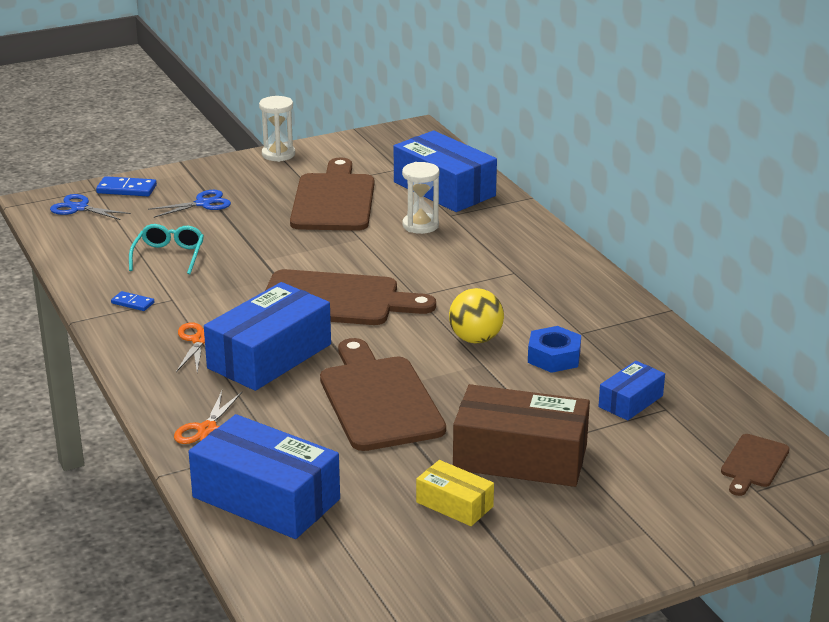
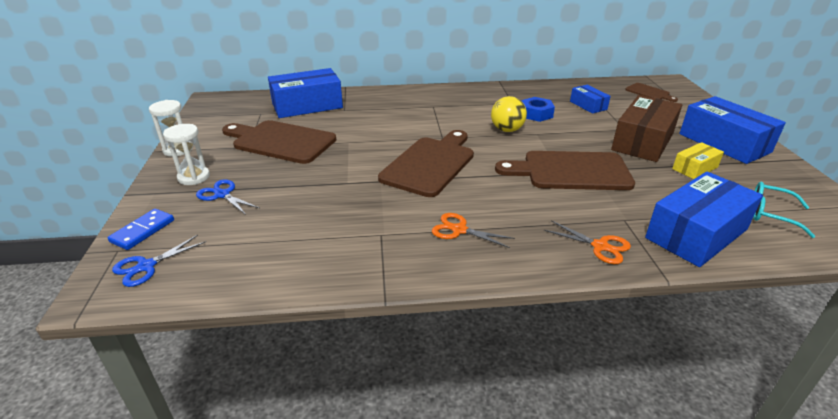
camera: 70 degrees left, 5 degrees up
blue domino [111,291,154,311] -> none
turquoise glasses [129,224,204,275] -> turquoise glasses moved to [753,182,815,238]
blue scissors [148,190,231,218] -> blue scissors turned 45 degrees counterclockwise [196,179,259,215]
blue box [204,282,331,391] -> blue box moved to [679,96,786,164]
white hourglass [402,162,439,234] -> white hourglass moved to [163,124,210,185]

